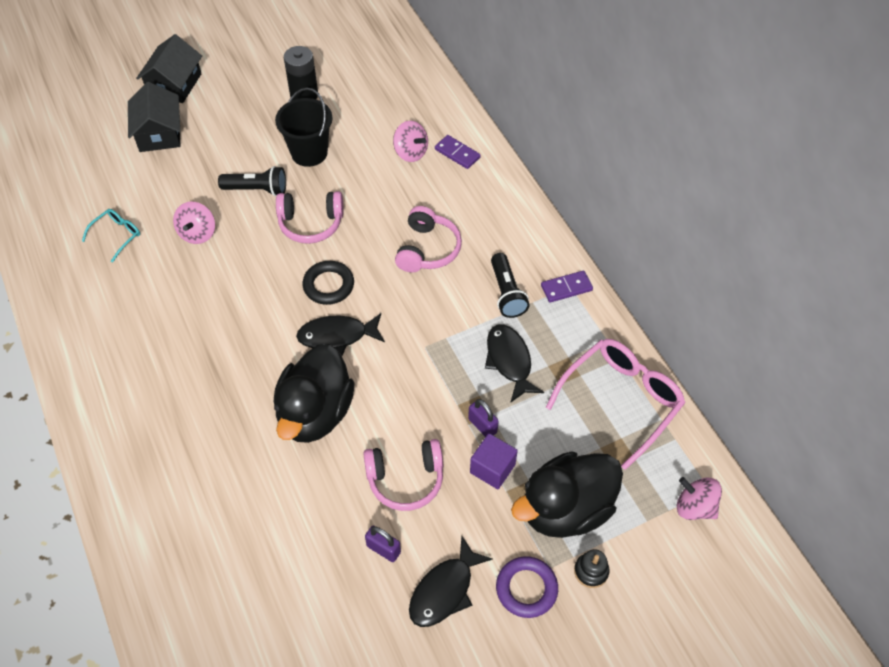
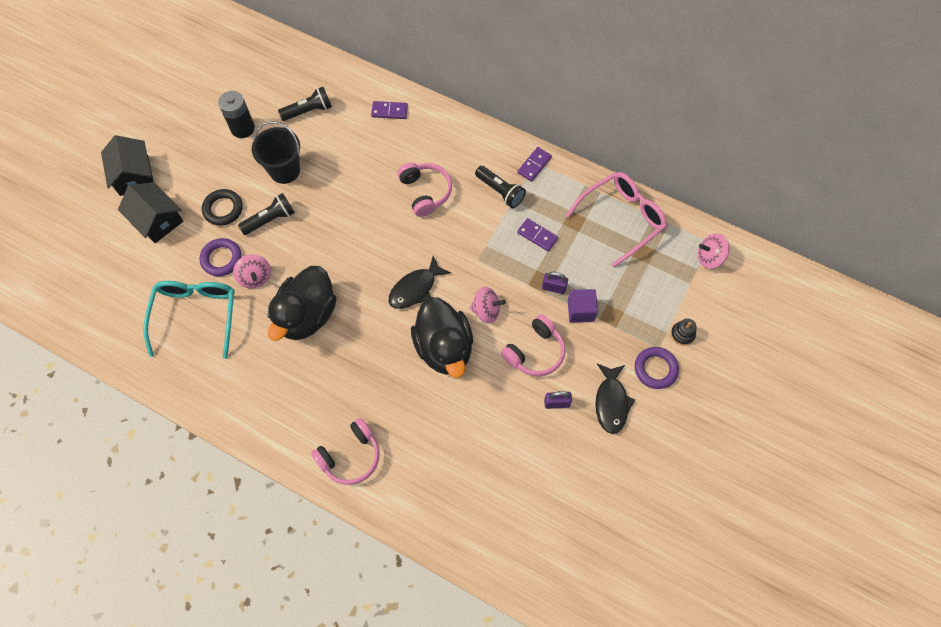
camera: 35 degrees left, 10 degrees up
turquoise glasses [82,209,140,263] -> turquoise glasses [143,281,235,359], size x2.02
pink headphones [276,191,343,244] -> pink headphones moved to [311,418,380,485]
black ring [303,261,354,305] -> black ring moved to [202,189,243,226]
pink spinning top [393,121,428,162] -> pink spinning top moved to [470,287,506,323]
black fish [485,324,544,403] -> purple domino [517,218,558,251]
black duck [511,451,623,538] -> black duck moved to [267,266,337,341]
pink glasses [546,339,685,470] -> pink glasses turned 45 degrees clockwise [566,172,667,268]
none -> purple ring [199,238,242,276]
none -> black flashlight [278,87,332,121]

